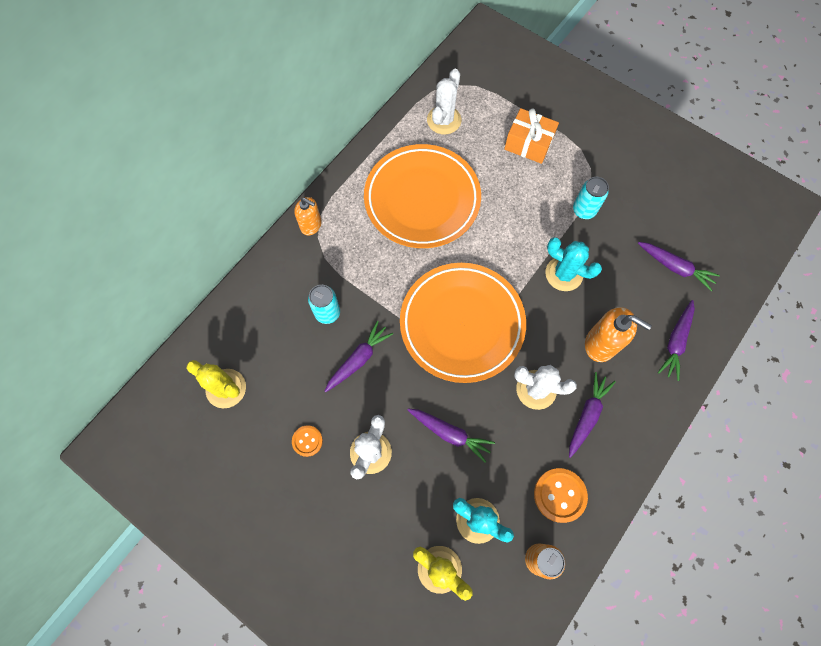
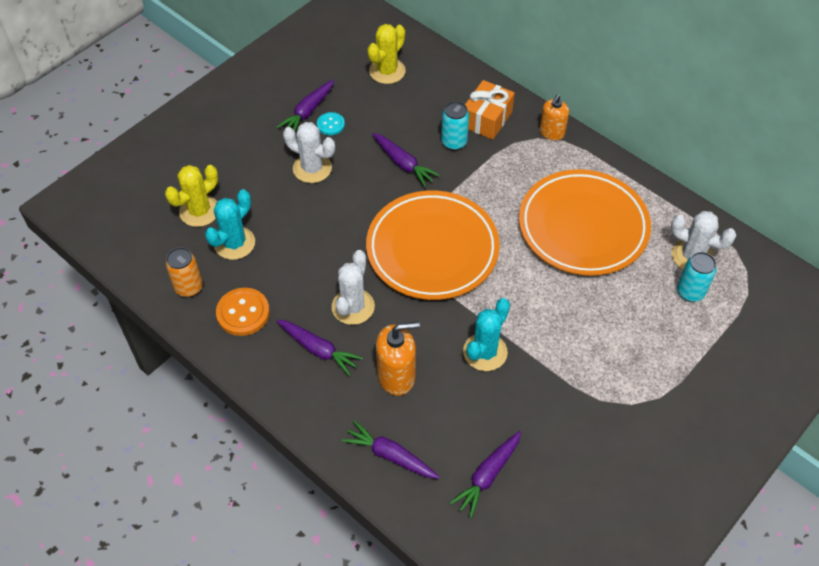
camera: 95 degrees right, 15 degrees down
orange button [292,425,323,457] -> turquoise button [317,112,345,135]
purple carrot [408,408,495,463] -> purple carrot moved to [277,80,334,131]
orange gift [504,108,559,164] -> orange gift moved to [465,80,515,140]
turquoise can [573,177,609,219] -> turquoise can moved to [677,252,717,302]
orange soap dispenser [585,307,652,362] -> orange soap dispenser turned 135 degrees counterclockwise [376,321,420,396]

